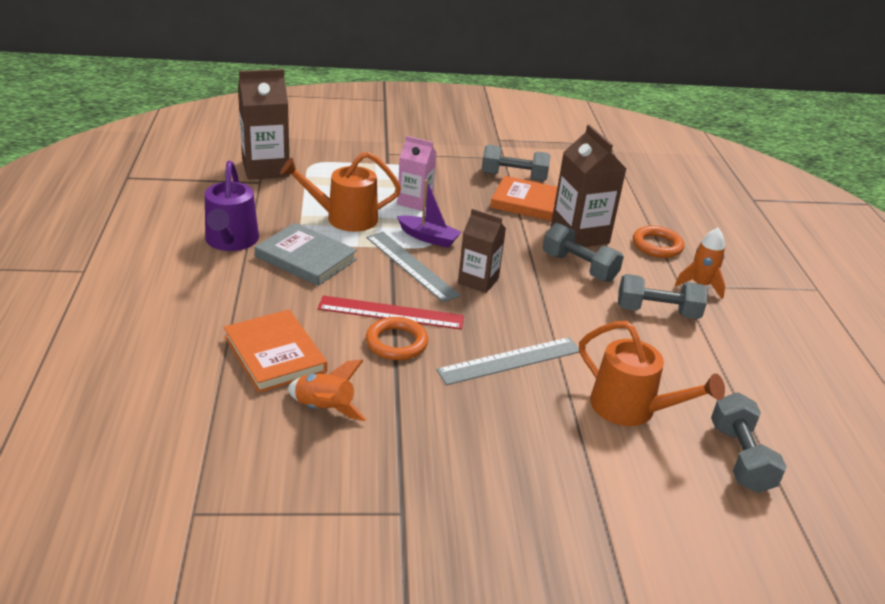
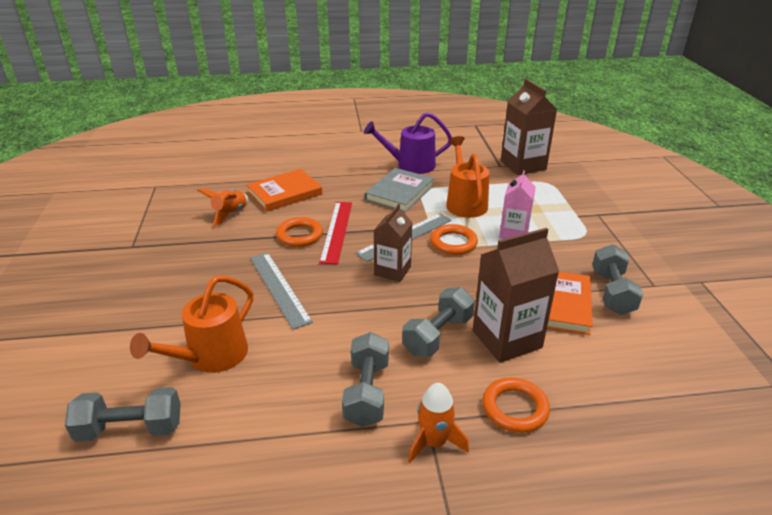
camera: 90 degrees right, 0 degrees up
purple boat [397,180,462,248] -> orange ring [430,224,478,255]

